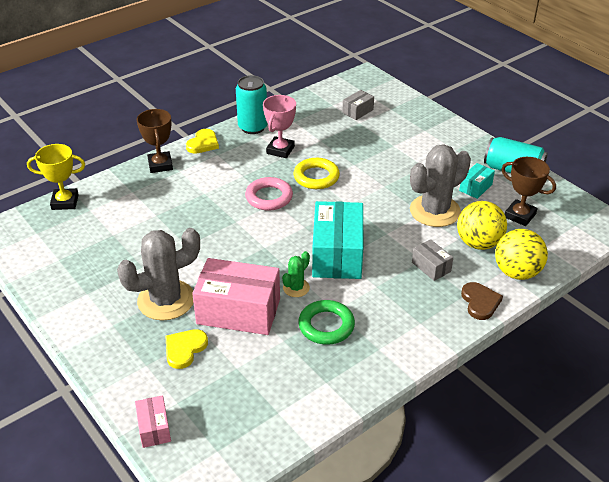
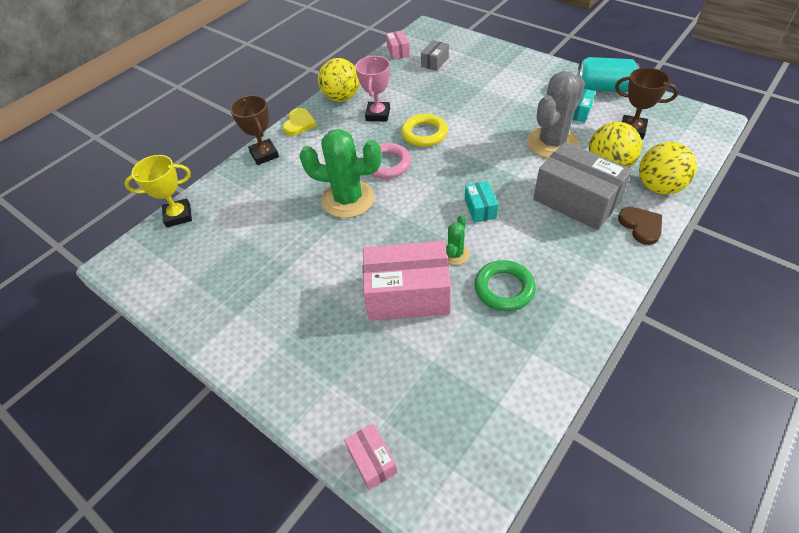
camera: 10 degrees left, 10 degrees up
grey cactus [117,228,200,320] -> none
yellow heart [165,329,208,369] -> none
turquoise can [236,75,268,134] -> yellow ball [318,58,359,102]
turquoise box [312,201,363,279] -> turquoise box [465,181,498,223], size x0.48
grey box [412,239,453,281] -> grey box [534,142,632,230], size x2.09
none -> green cactus [299,129,382,218]
none -> pink box [386,30,410,60]

